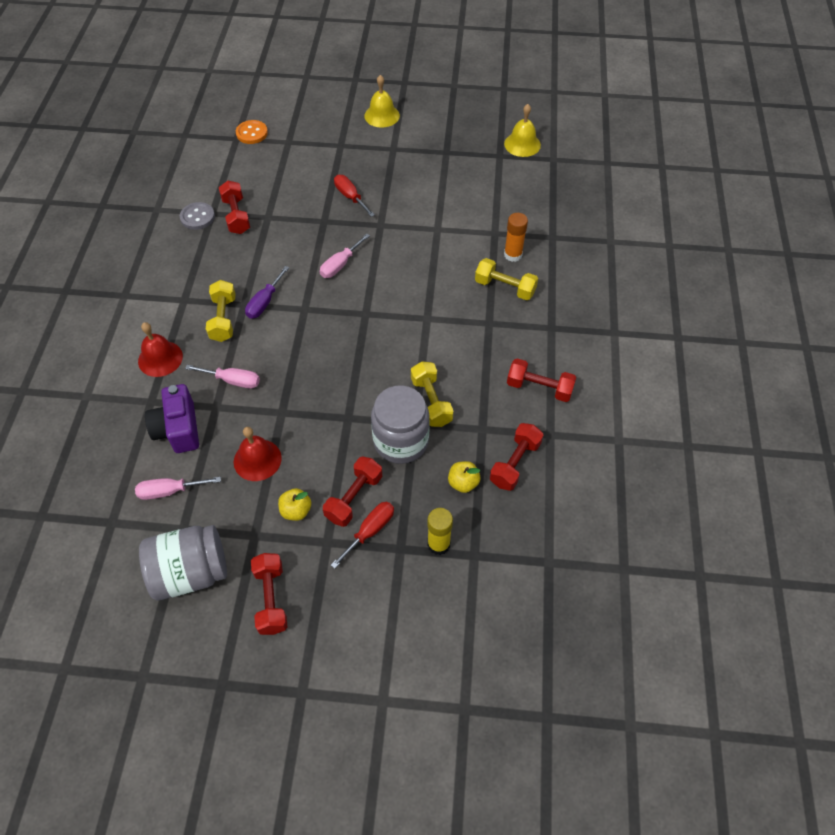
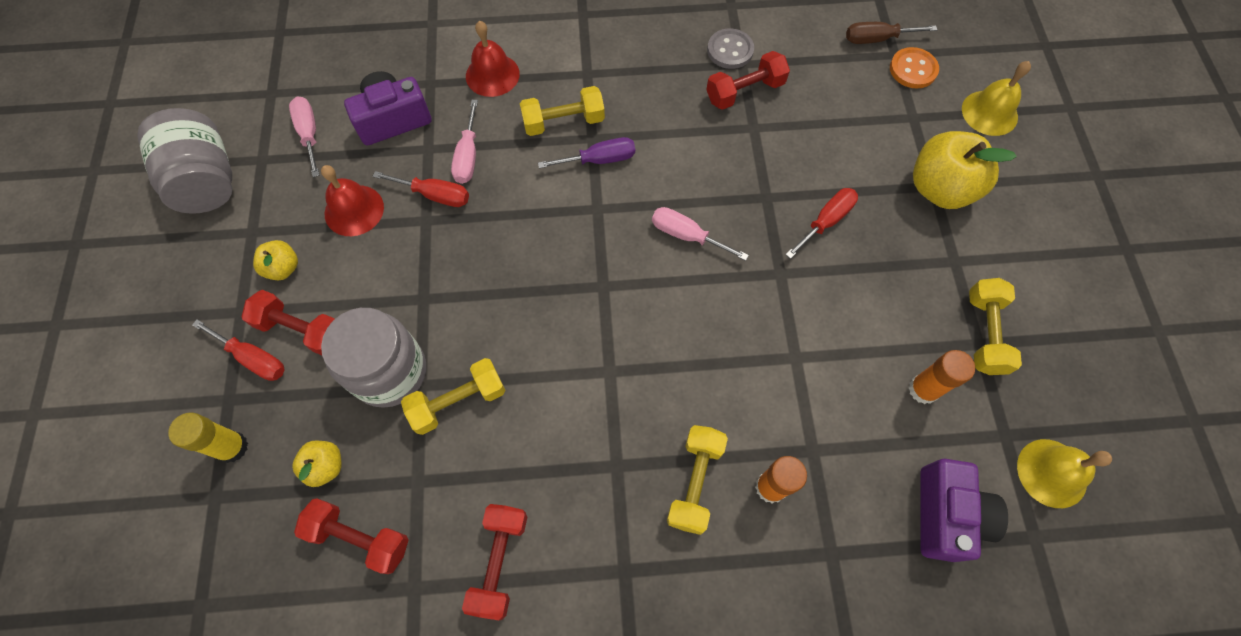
camera: 80 degrees right, 10 degrees up
purple screwdriver [245,266,289,319] -> purple screwdriver turned 150 degrees clockwise [538,137,635,168]
red dumbbell [251,553,287,635] -> none
yellow bell [364,75,400,128] -> yellow bell moved to [962,61,1031,136]
none -> red screwdriver [372,171,469,207]
none -> brown screwdriver [846,22,937,44]
none -> orange glue stick [909,350,975,404]
none -> yellow apple [913,131,1017,209]
none -> purple camera [920,459,1008,562]
none -> yellow dumbbell [969,278,1022,375]

